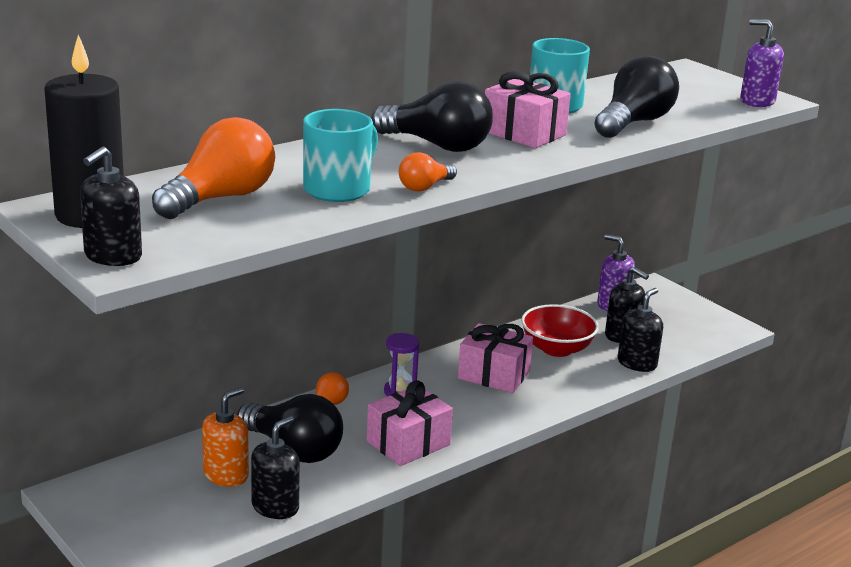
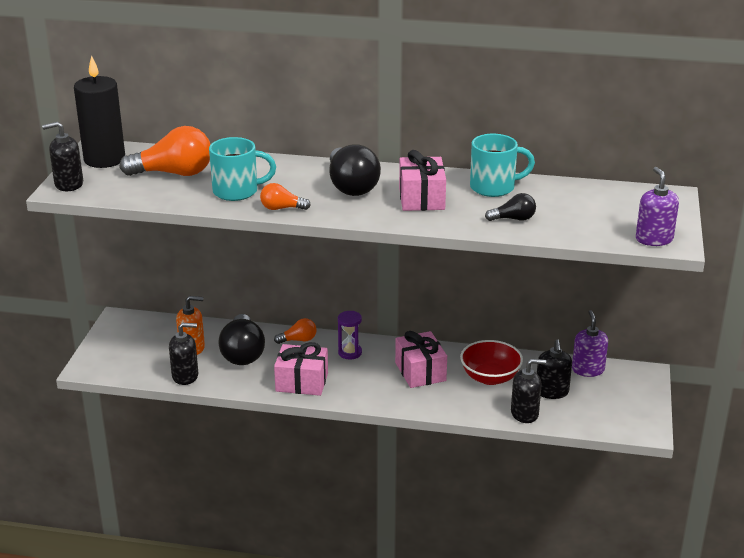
camera: 50 degrees right, 5 degrees up
black light bulb [594,55,679,138] -> black light bulb [485,193,536,221], size x0.52

